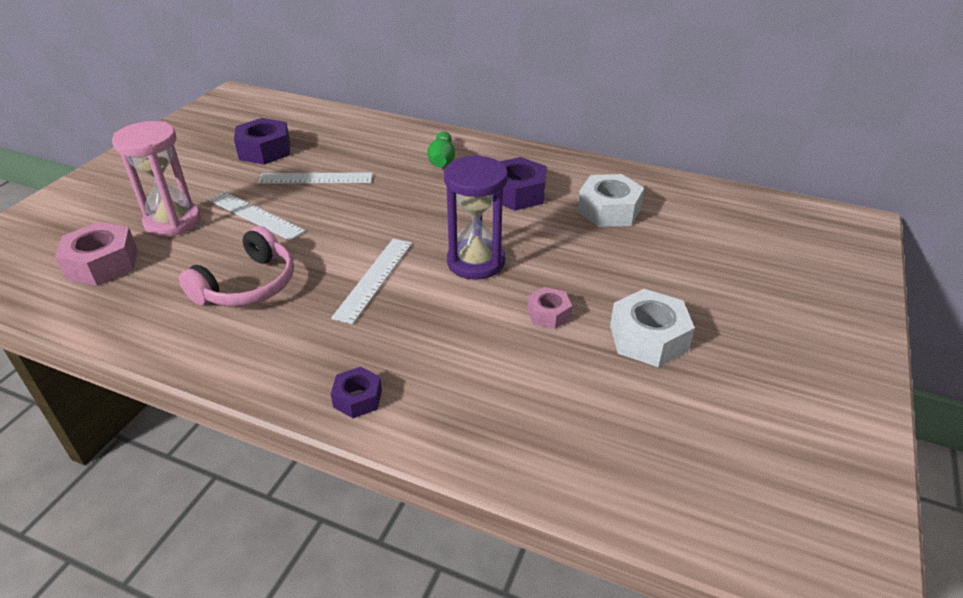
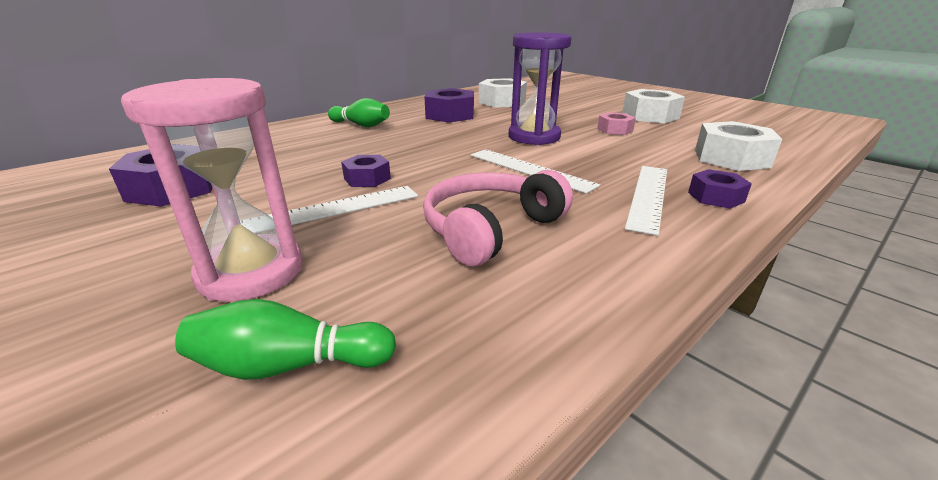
camera: 65 degrees left, 10 degrees down
pink nut [55,222,138,286] -> green bowling pin [175,299,396,380]
pink headphones [179,226,294,307] -> pink headphones turned 105 degrees counterclockwise [423,170,573,266]
white ruler [258,172,373,184] -> white ruler moved to [625,166,667,236]
none -> purple nut [341,155,391,187]
none -> white nut [695,121,782,171]

